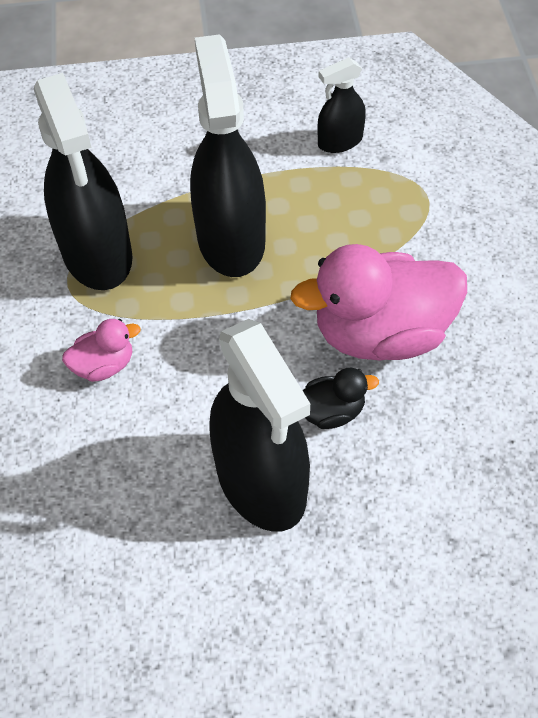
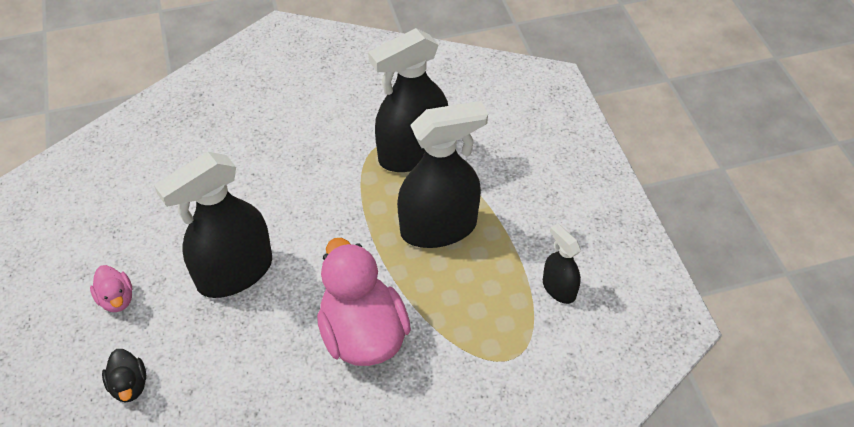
camera: 80 degrees right, 5 degrees down
pink duck [62,319,141,382] -> pink duck moved to [90,265,133,312]
black duck [302,368,379,429] -> black duck moved to [102,349,146,402]

